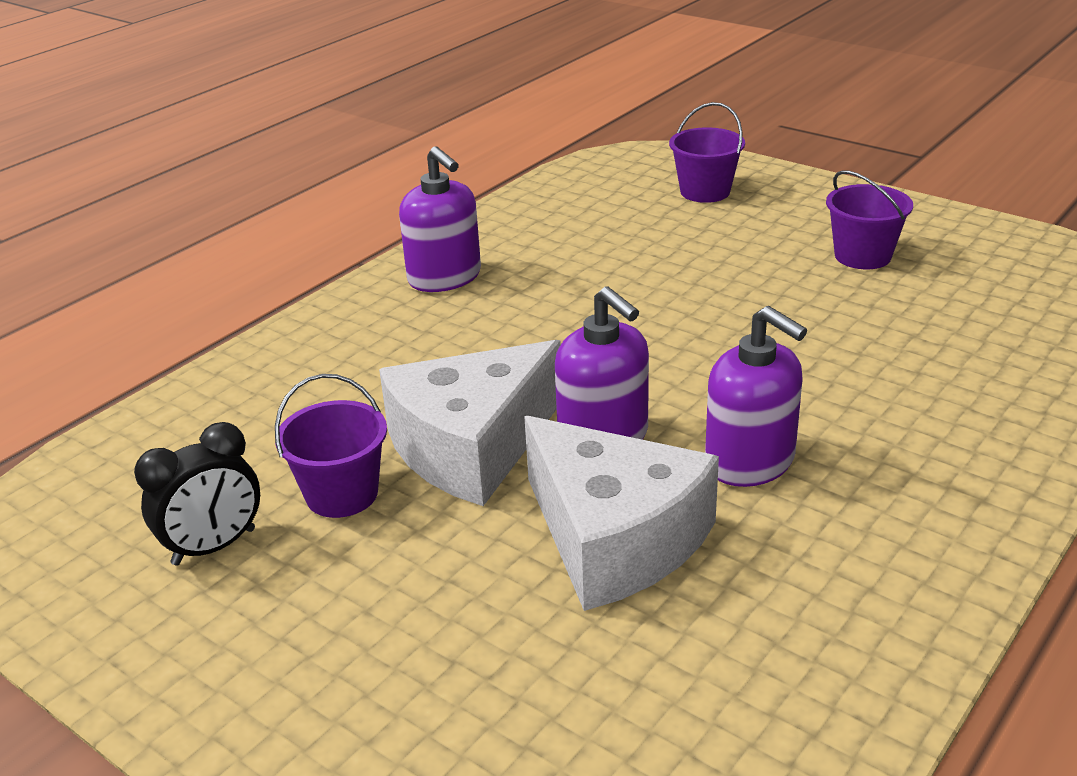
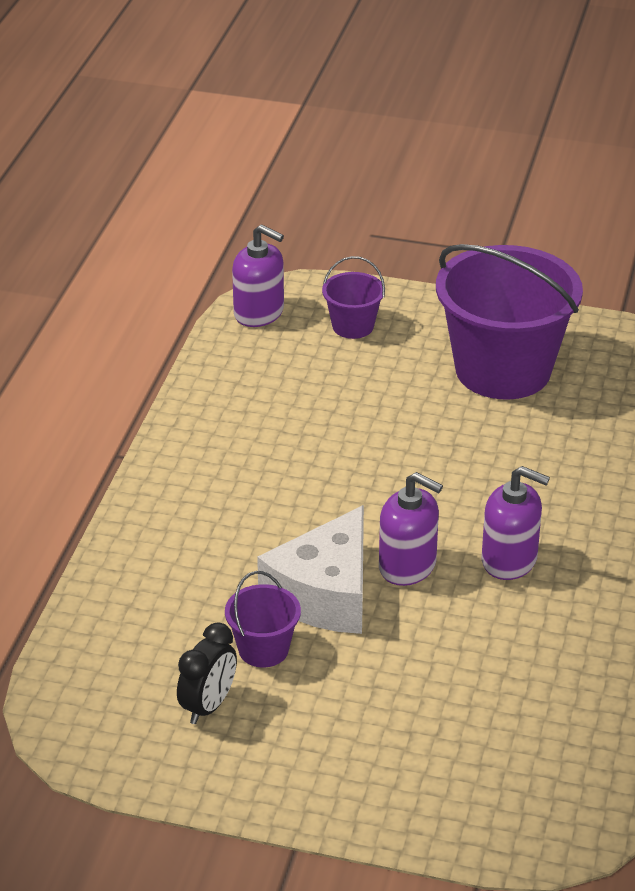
camera: 25 degrees left, 5 degrees up
purple soap dispenser [399,146,481,292] -> purple soap dispenser moved to [232,224,284,327]
white cheese [524,416,719,611] -> none
purple bucket [826,170,913,269] -> purple bucket [436,244,583,400], size x2.23

